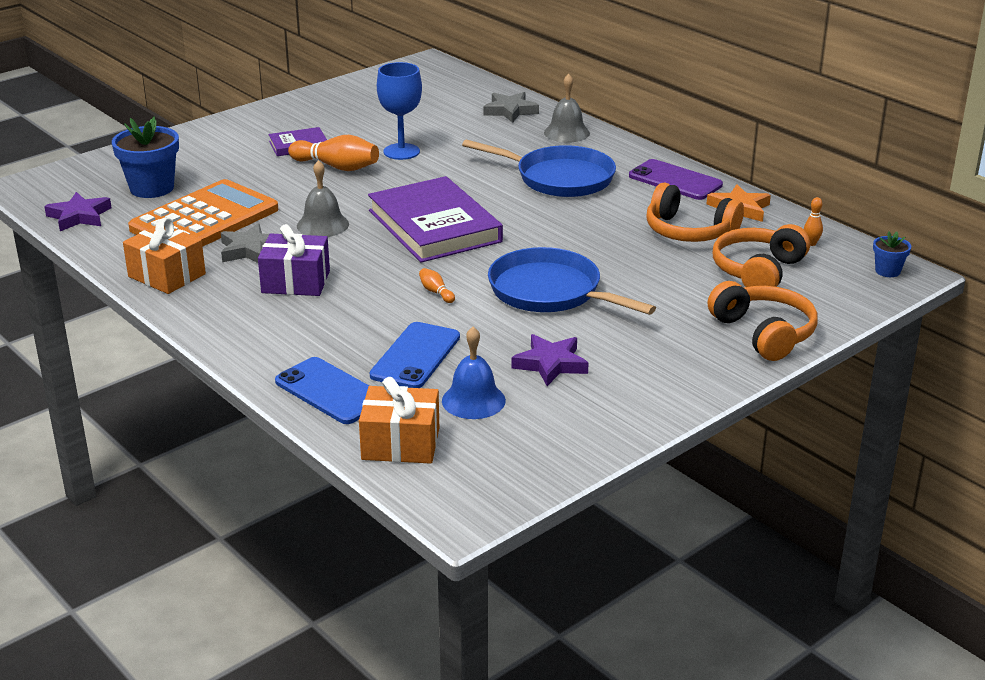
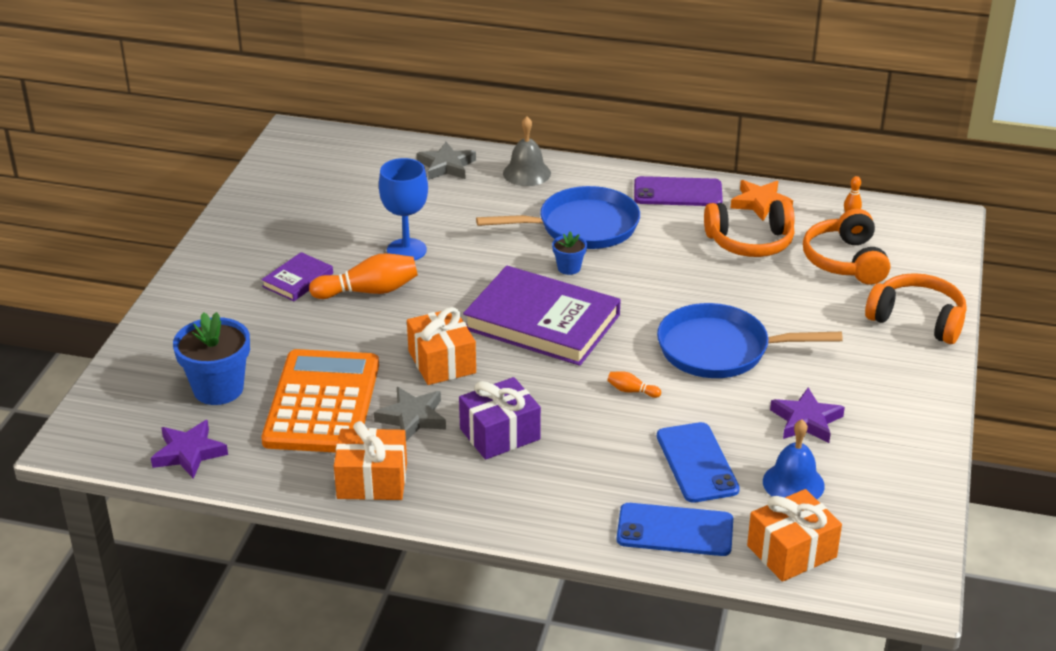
camera: 35 degrees left, 5 degrees up
grey bell [297,160,349,237] -> orange gift [407,307,476,385]
blue flower pot [873,231,911,277] -> blue flower pot moved to [552,231,587,275]

